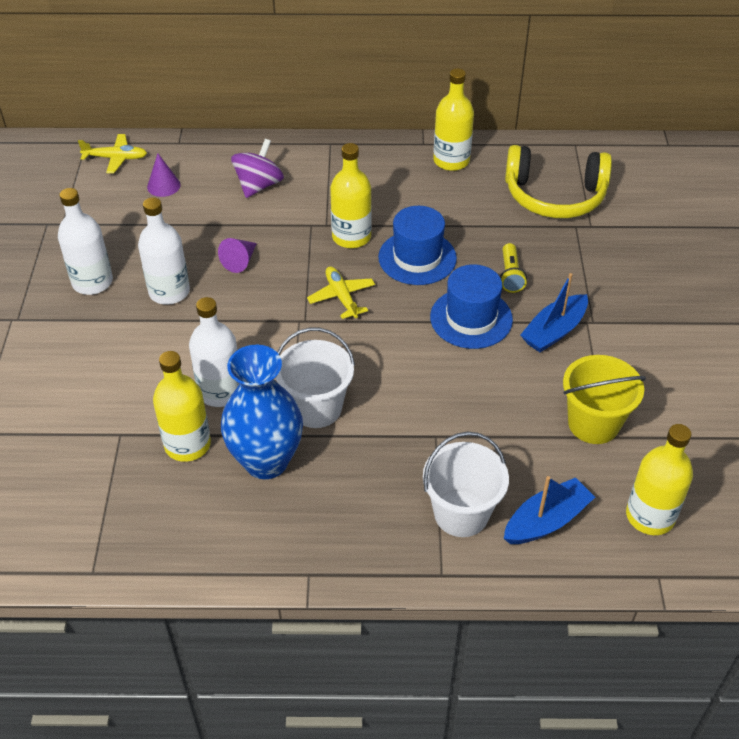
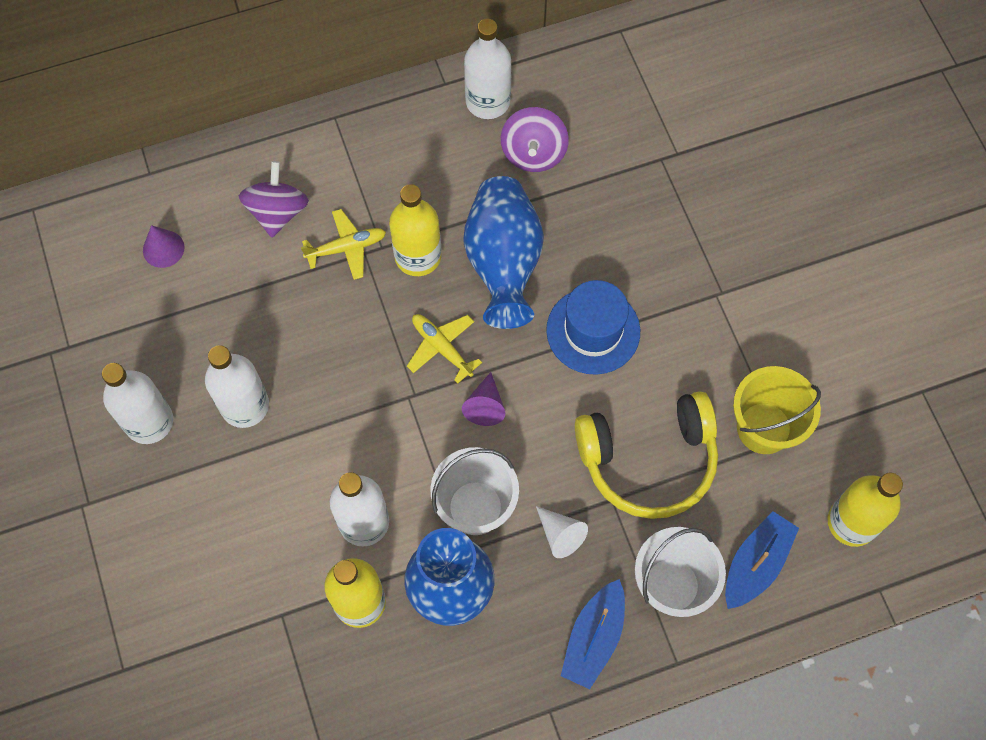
camera: 20 degrees left, 20 degrees up
yellow plane [78,134,147,173] -> yellow plane moved to [301,209,386,280]
purple cone [218,238,257,273] -> purple cone moved to [462,372,505,426]
blue hat [378,206,457,285] -> blue vase [463,176,544,329]
yellow bottle [433,68,474,171] -> white bottle [464,19,511,119]
yellow flashlight [500,243,527,293] -> none
yellow headphones [505,145,612,218] -> yellow headphones moved to [575,391,718,519]
blue boat [520,273,588,352] -> blue boat moved to [561,579,625,689]
none -> purple spinning top [501,107,569,172]
none -> white cone [536,506,588,558]

